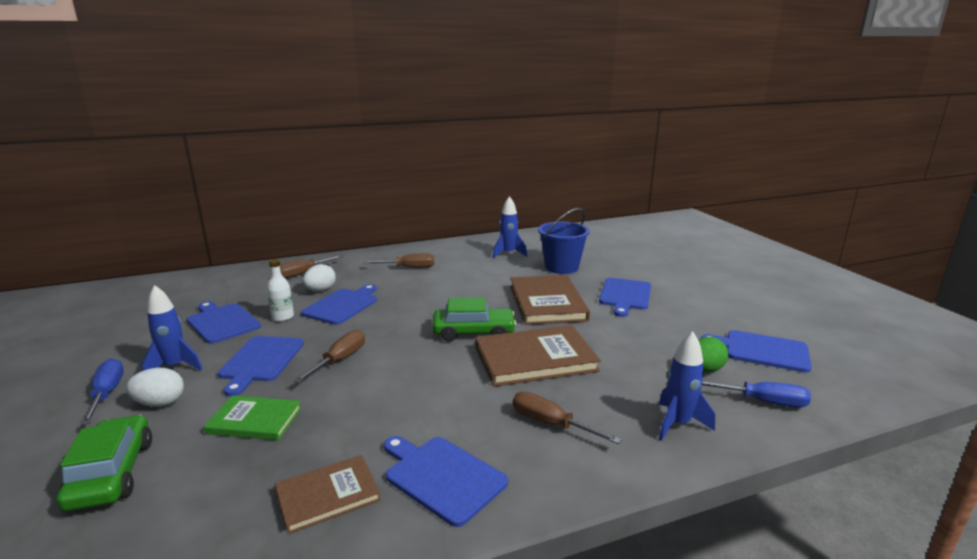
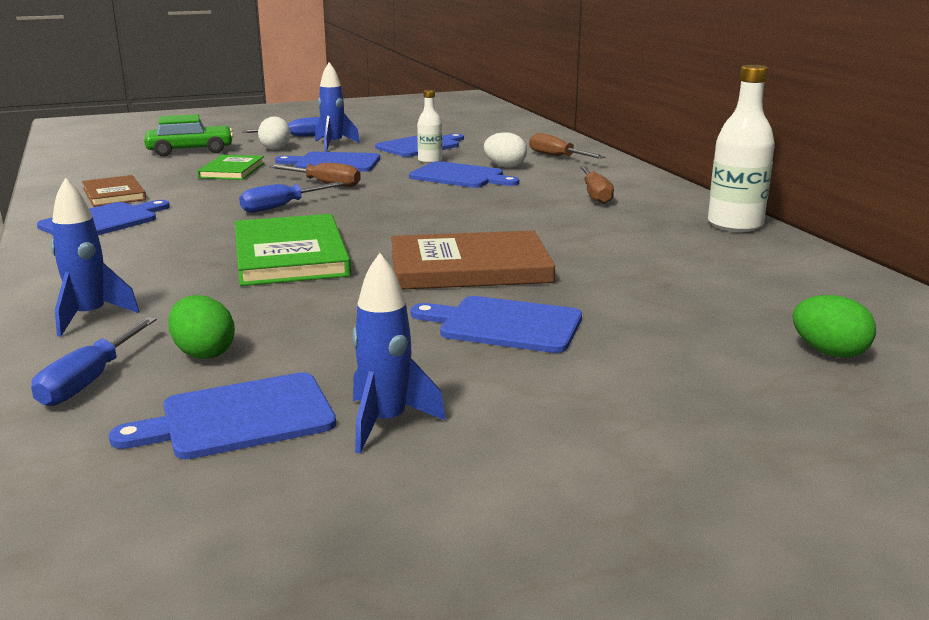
camera: 90 degrees right, 0 degrees up
green car [432,298,516,342] -> none
brown book [475,325,601,387] -> green book [235,214,351,286]
blue rocket [493,196,528,259] -> blue rocket moved to [352,253,446,453]
brown screwdriver [513,392,622,444] -> none
blue bucket [538,208,590,274] -> none
blue cutting board [701,330,812,373] -> blue cutting board turned 135 degrees counterclockwise [109,372,336,459]
none -> blue screwdriver [239,182,344,213]
none -> white bottle [708,65,775,232]
none -> green egg [793,295,876,358]

